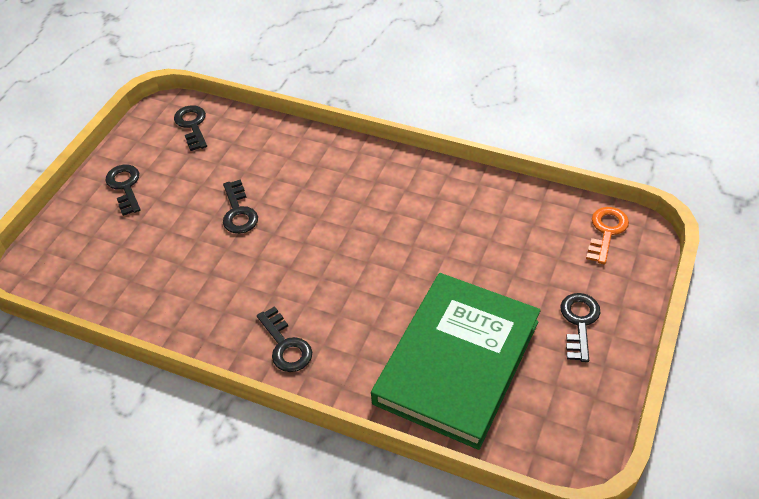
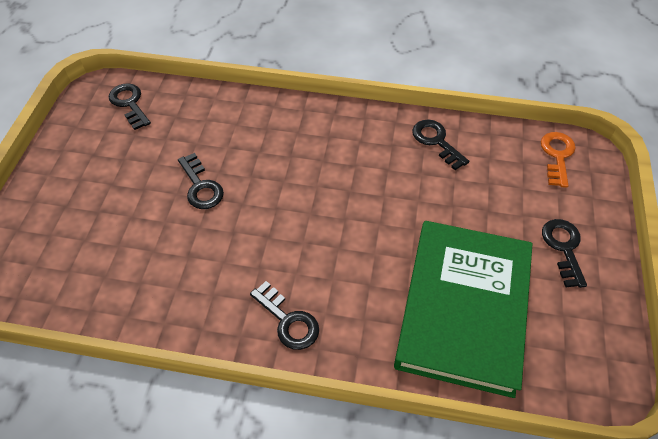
camera: 15 degrees left, 5 degrees up
black key [105,165,141,216] -> black key moved to [412,120,469,170]

